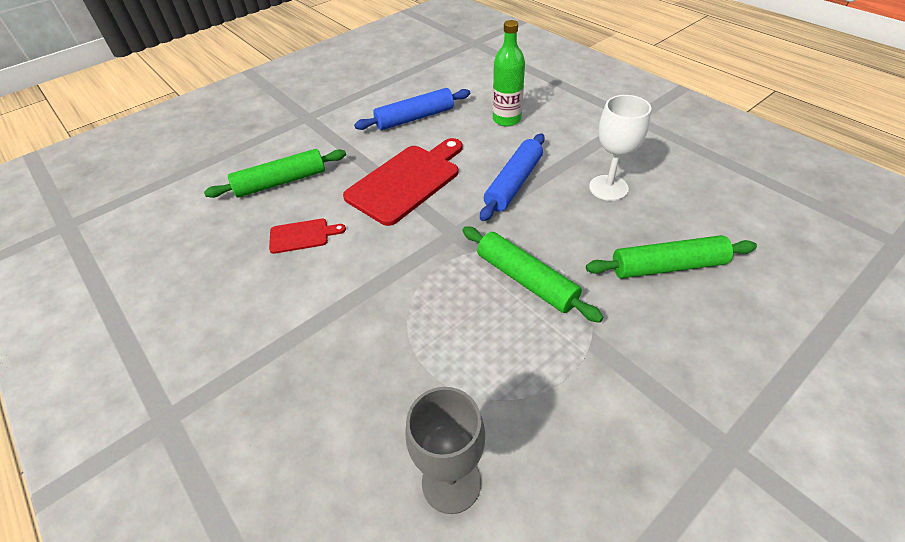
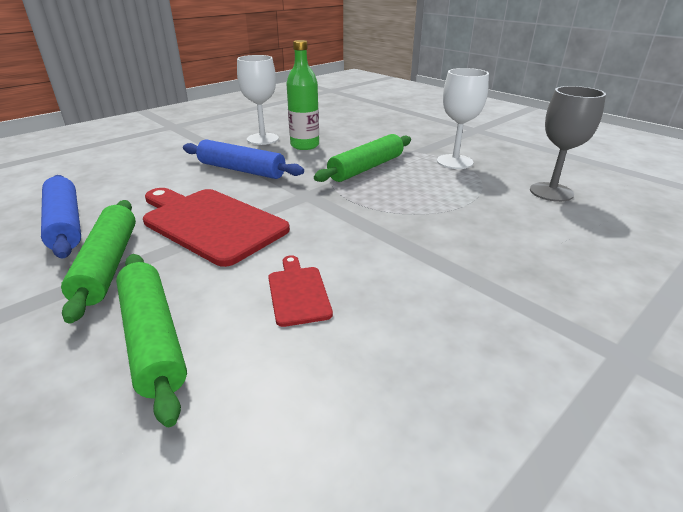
camera: 95 degrees left, 15 degrees down
green bottle [493,20,525,126] -> green bottle moved to [286,40,319,150]
green rolling pin [586,235,757,278] -> green rolling pin moved to [61,200,136,324]
none -> white goblet [437,68,489,169]

